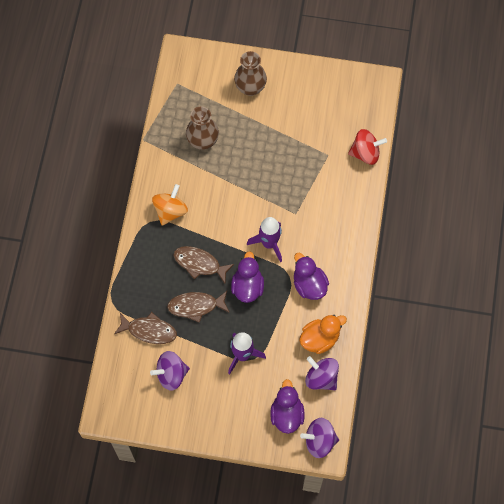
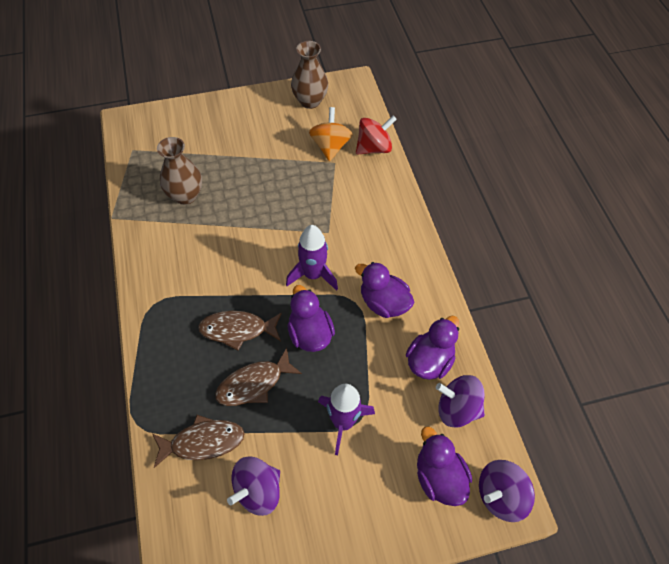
camera: 25 degrees left, 10 degrees down
orange spinning top [152,184,188,226] -> orange spinning top moved to [309,107,353,161]
brown vase [234,51,267,96] -> brown vase moved to [291,41,328,109]
orange duck [299,315,347,354] -> purple duck [406,316,459,380]

